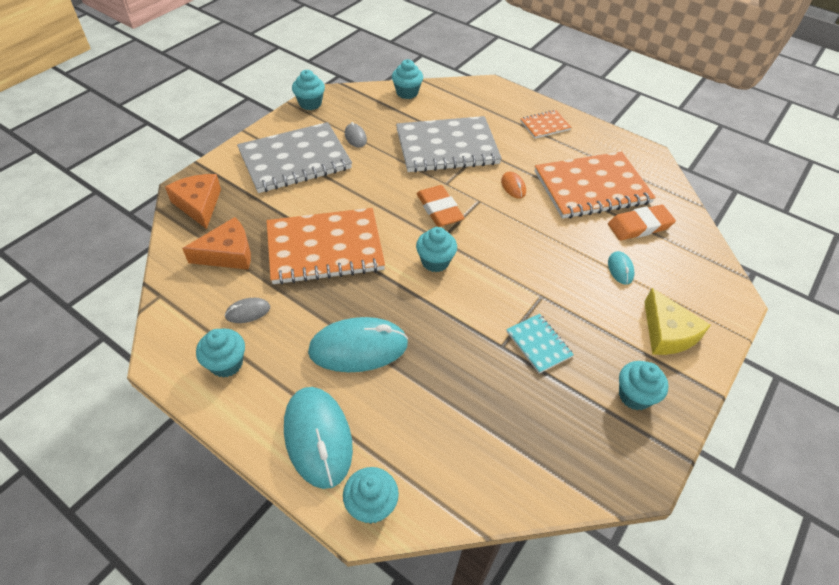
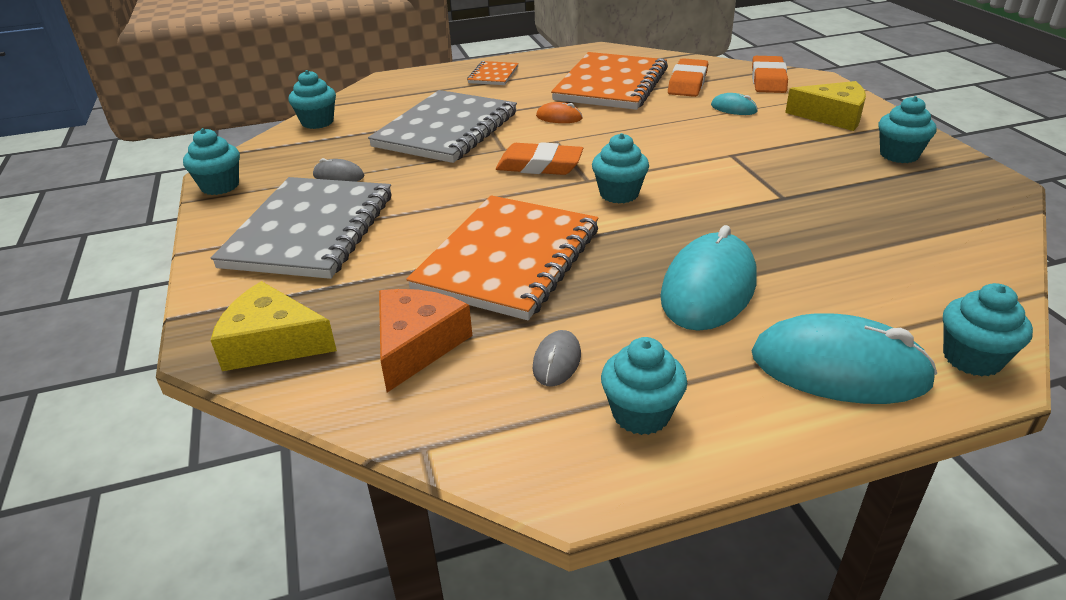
camera: 50 degrees left, 15 degrees down
orange cheese [165,174,221,229] -> yellow cheese [211,281,337,371]
turquoise notebook [506,314,574,374] -> none
none -> orange eraser [752,56,788,93]

